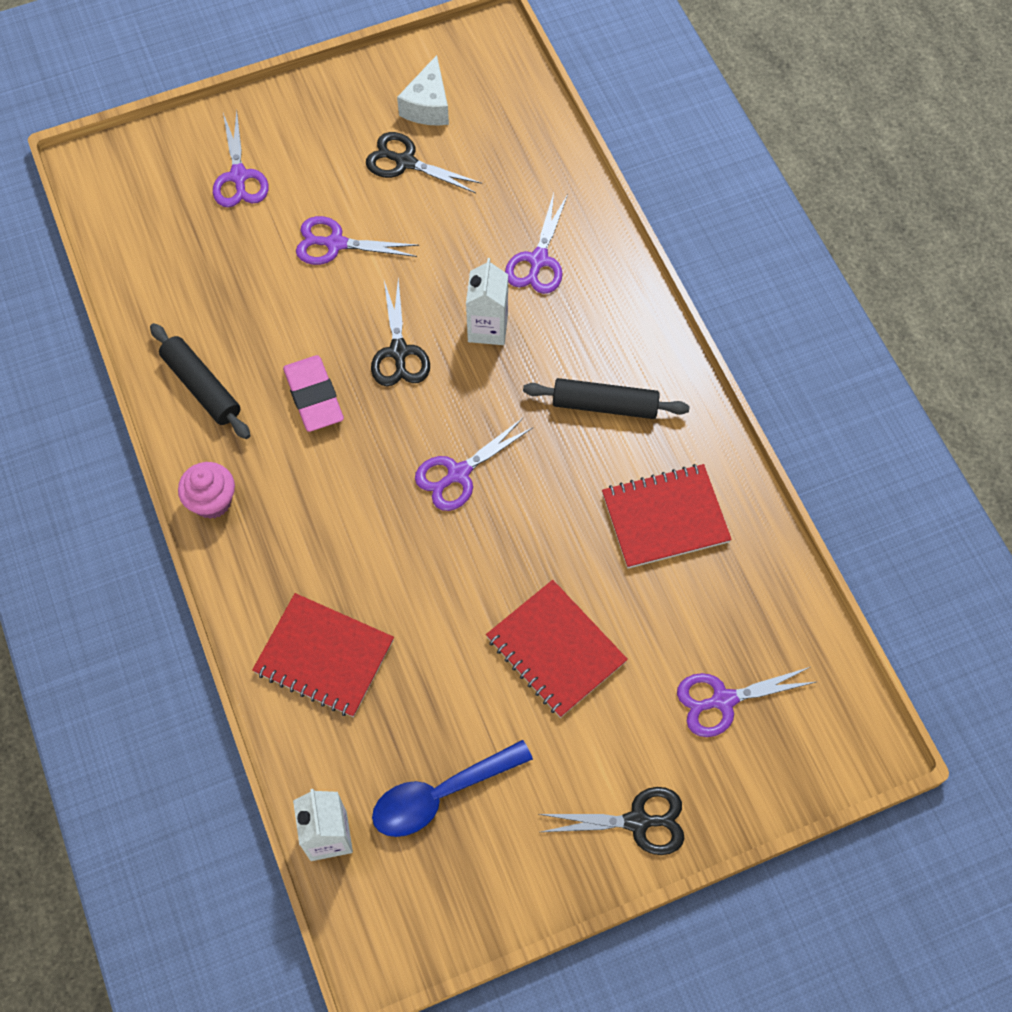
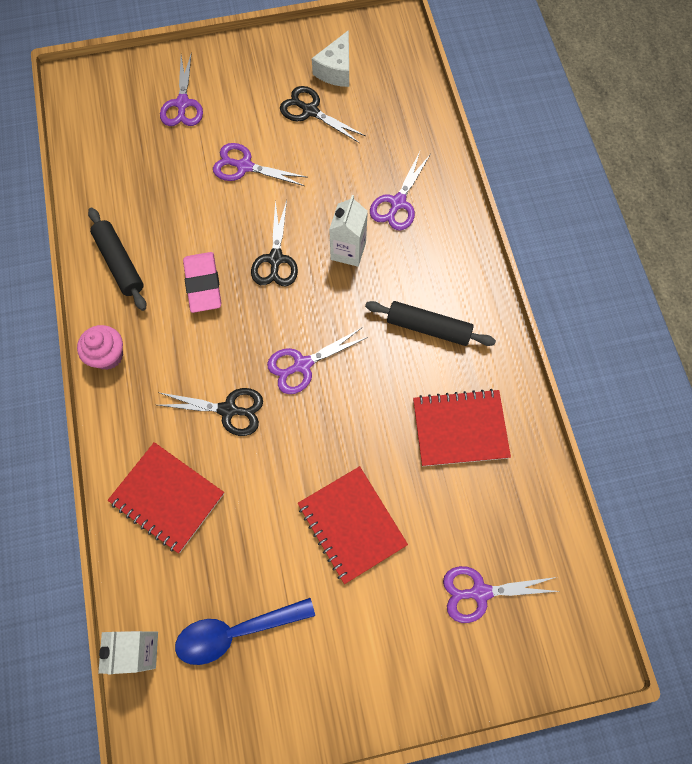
camera: 10 degrees right, 5 degrees up
black scissors [539,787,684,855] -> black scissors moved to [158,388,263,436]

